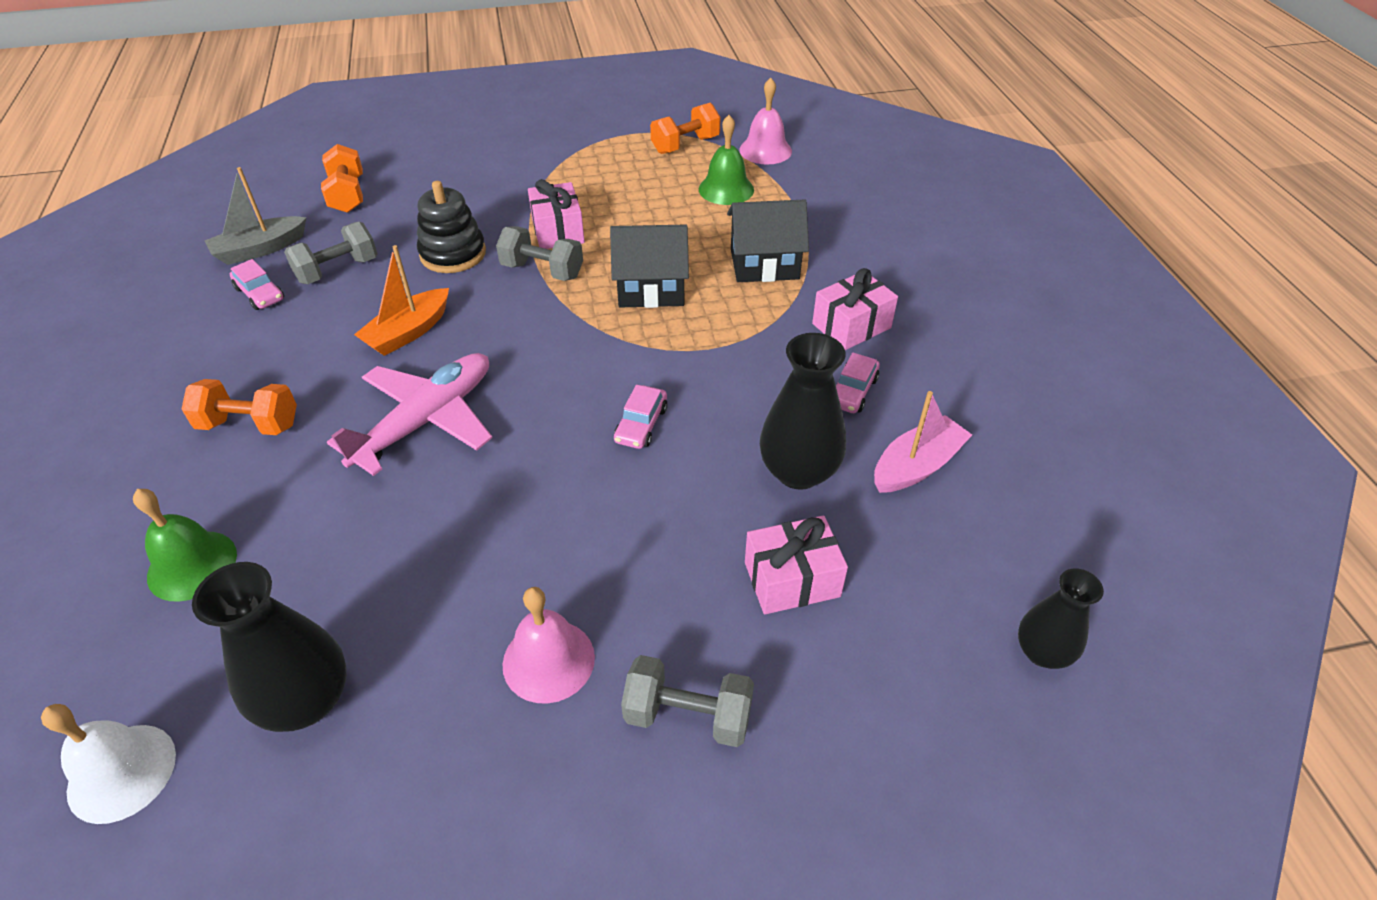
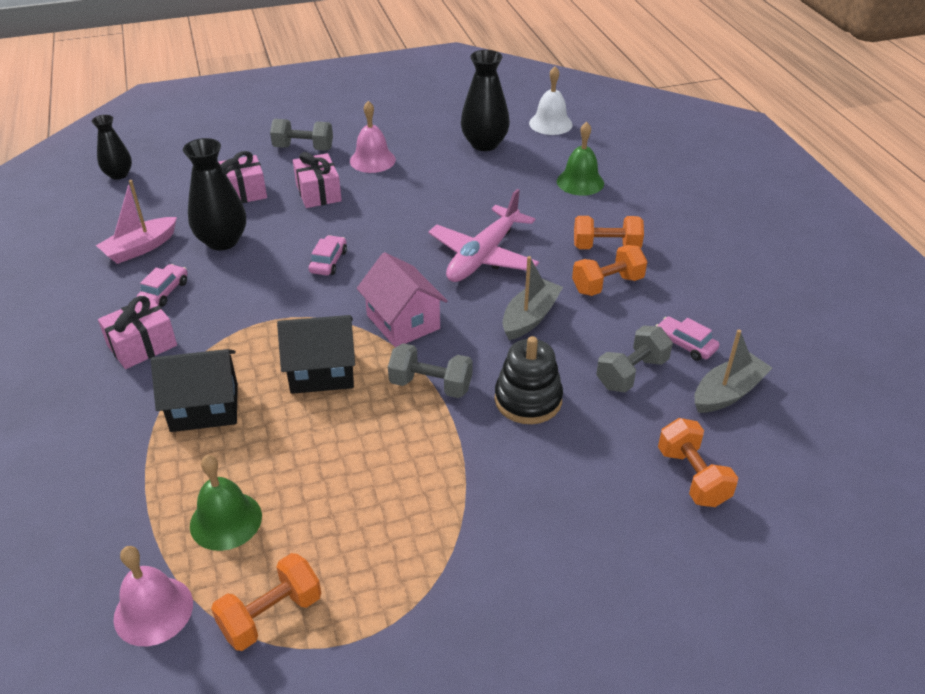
camera: 175 degrees right, 5 degrees down
orange boat [354,245,449,356] -> grey boat [502,256,563,340]
pink gift [528,179,585,249] -> pink gift moved to [293,152,342,208]
none -> pink house [357,252,448,347]
none -> orange dumbbell [572,245,647,296]

